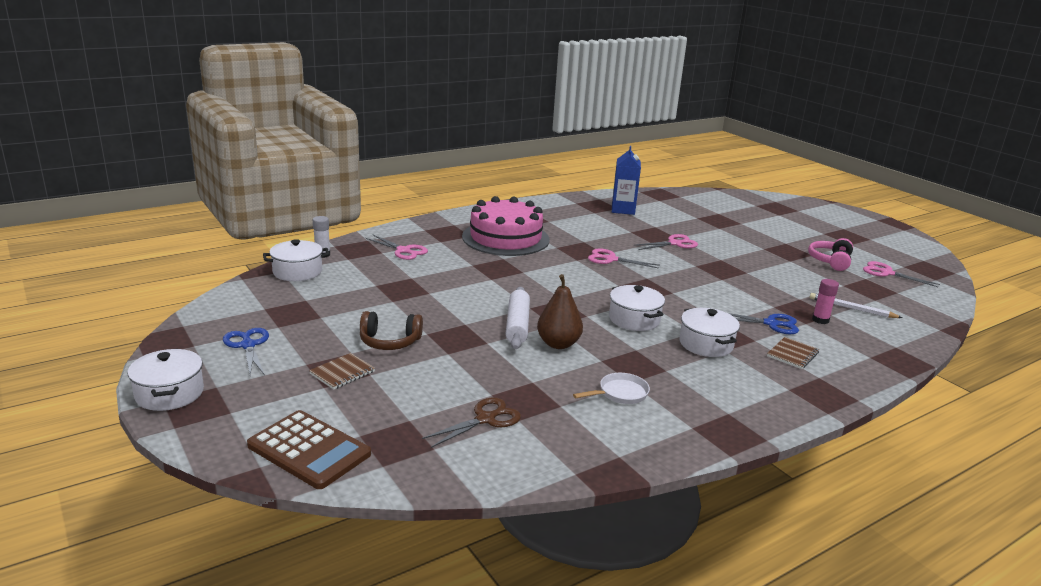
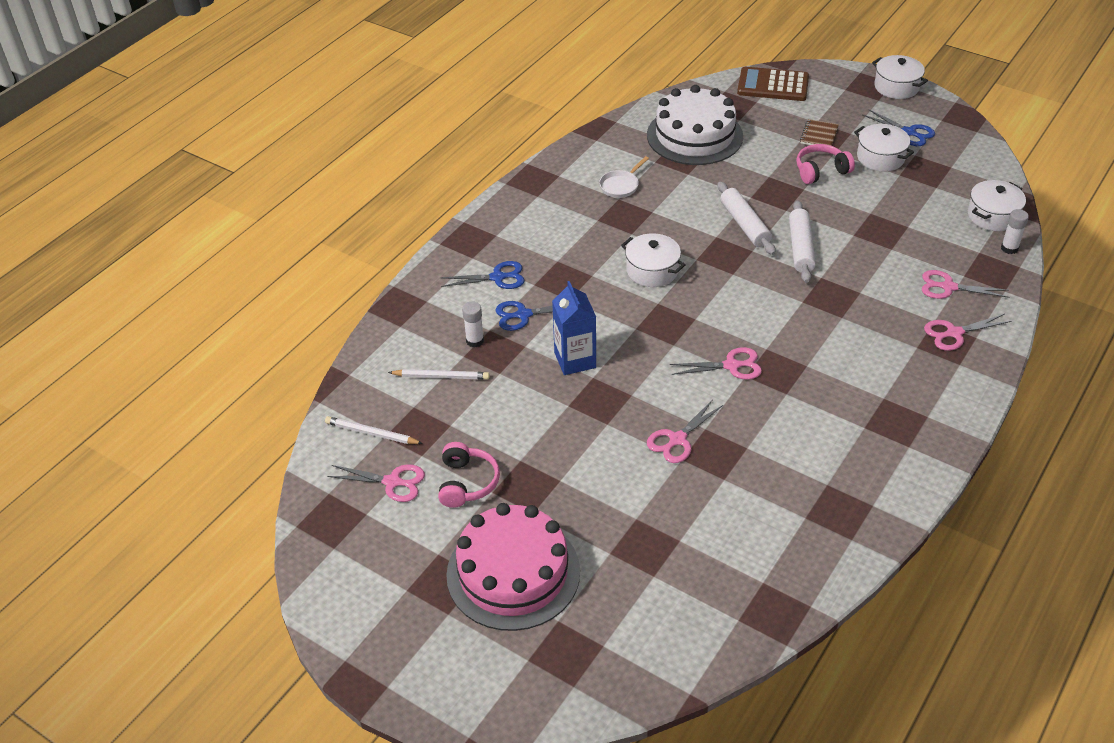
camera: 160 degrees right, 20 degrees up
brown headphones [360,311,423,350] -> pink headphones [796,144,855,184]
brown scissors [422,397,521,448] -> white cake [647,85,743,165]
pink cake [462,196,550,256] -> pink cake moved to [446,503,580,631]
brown pear [537,274,583,349] -> none
blue carton [612,146,641,215] -> blue carton moved to [552,281,596,375]
white pot [679,308,740,357] -> white pot moved to [854,124,914,172]
brown notebook [767,337,819,369] -> blue scissors [441,261,524,289]
pink glue stick [812,279,839,324] -> white glue stick [462,301,484,347]
none -> white pencil [325,416,423,444]
none -> white rolling pin [789,200,816,283]
none -> pink scissors [924,314,1012,351]

